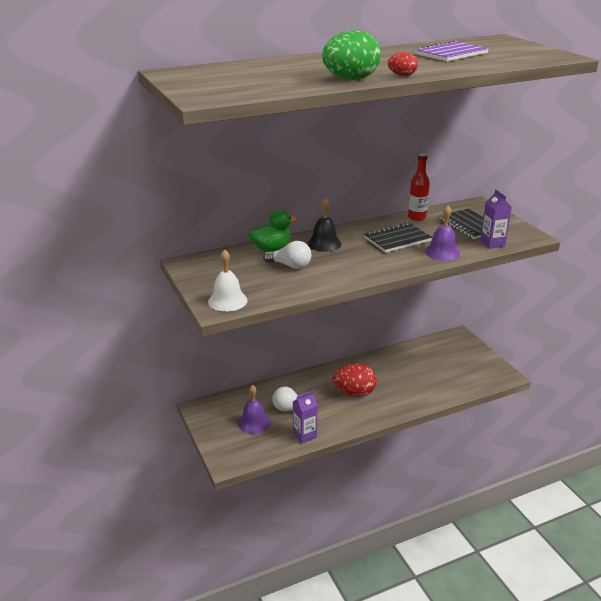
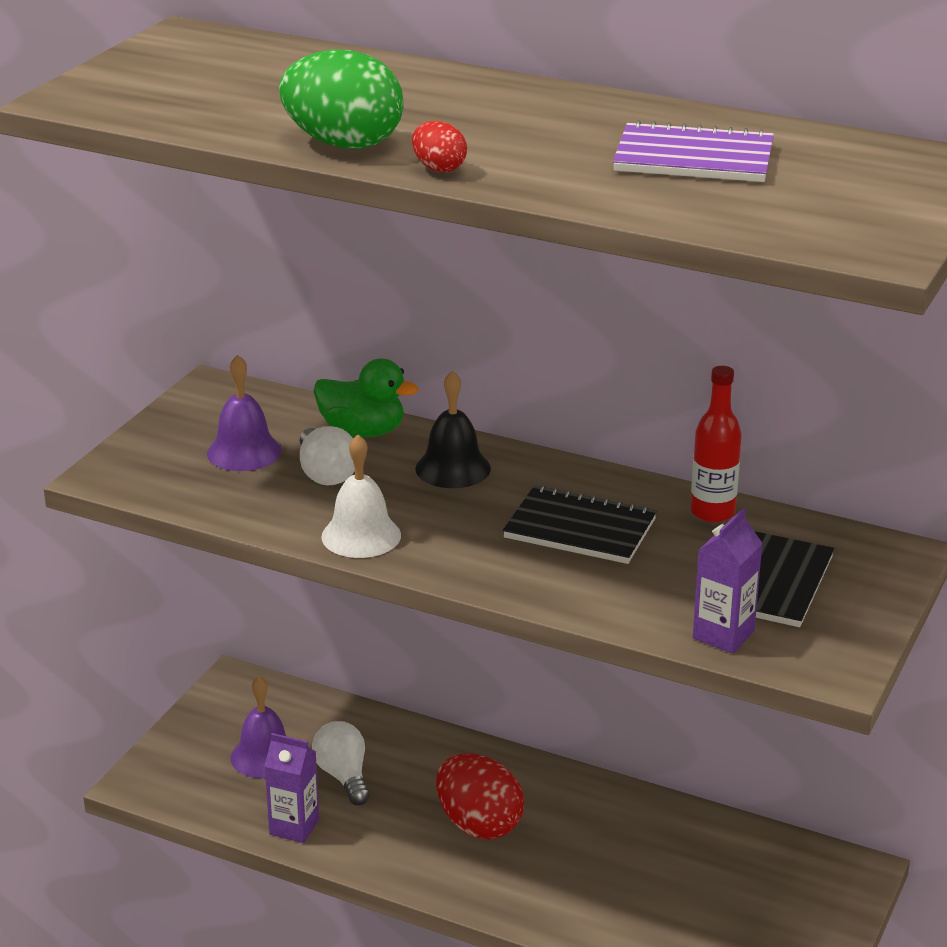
camera: 50 degrees right, 0 degrees up
white bell [208,249,248,312] -> white bell moved to [321,434,401,558]
purple bell [425,205,460,261] -> purple bell moved to [207,355,282,471]

